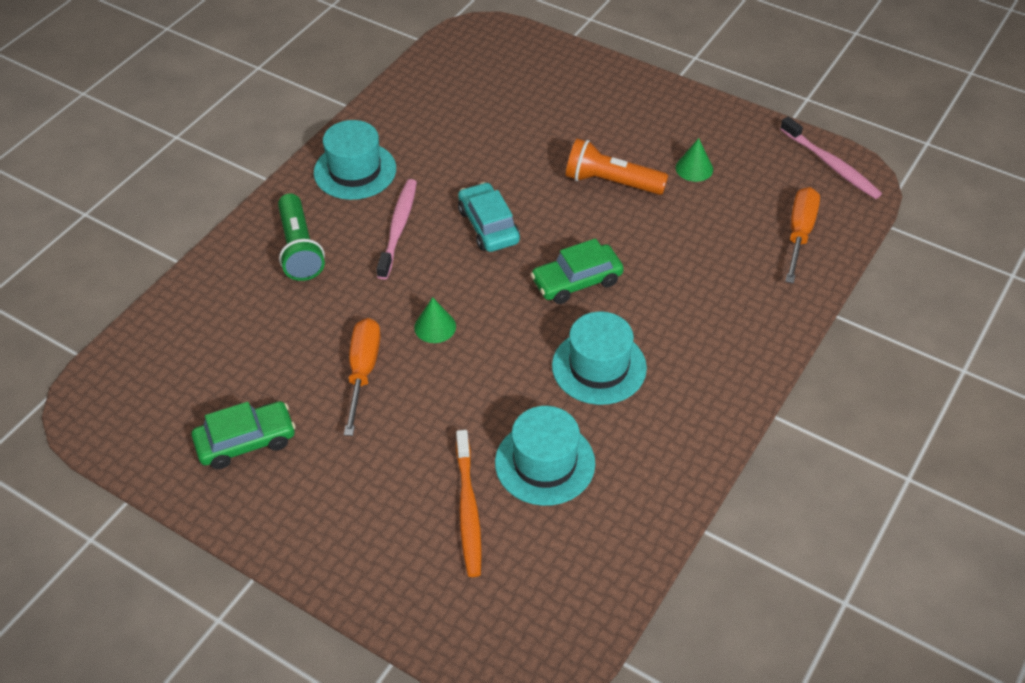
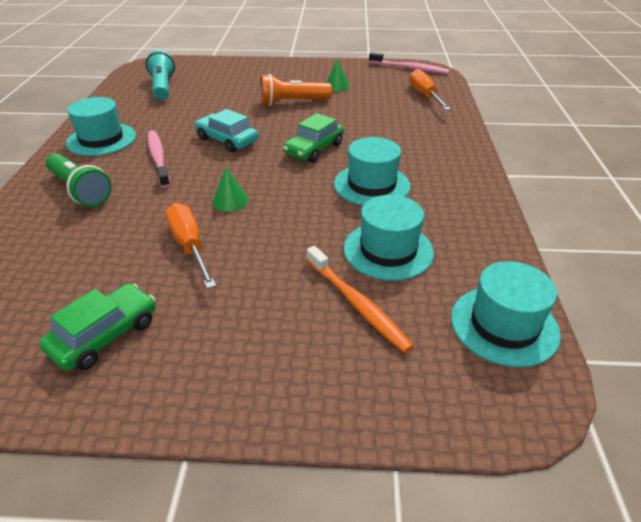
camera: 30 degrees left, 10 degrees down
none -> turquoise flashlight [146,50,175,100]
none -> turquoise hat [451,261,561,367]

